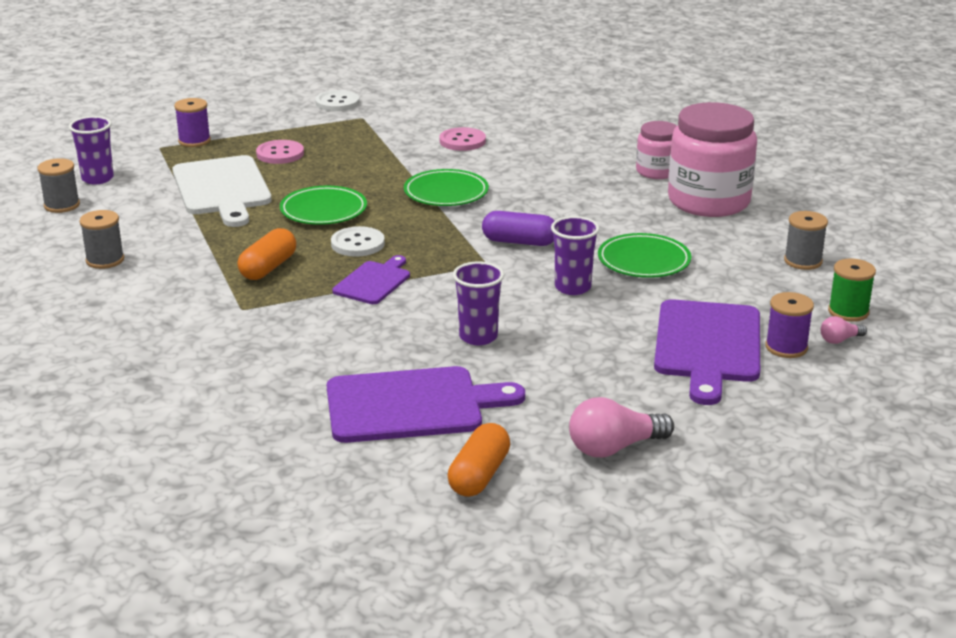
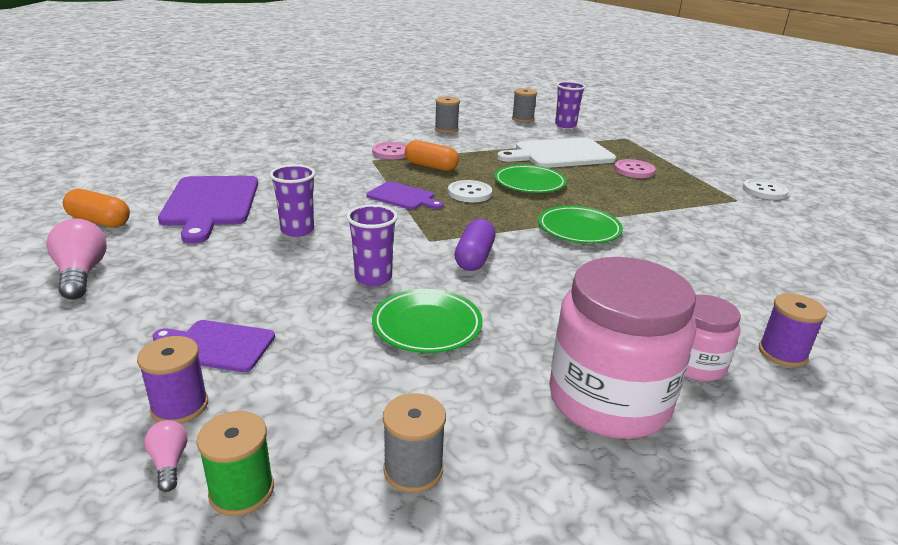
camera: 90 degrees right, 0 degrees up
purple spool [174,98,211,147] -> purple spool moved to [759,293,827,367]
pink button [440,127,486,151] -> pink button moved to [372,142,407,160]
purple cutting board [654,299,760,405] -> purple cutting board [152,320,275,372], size x0.56

